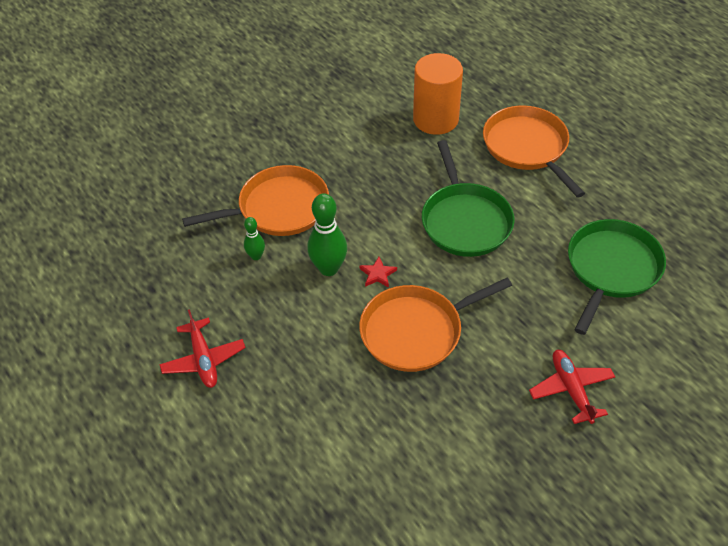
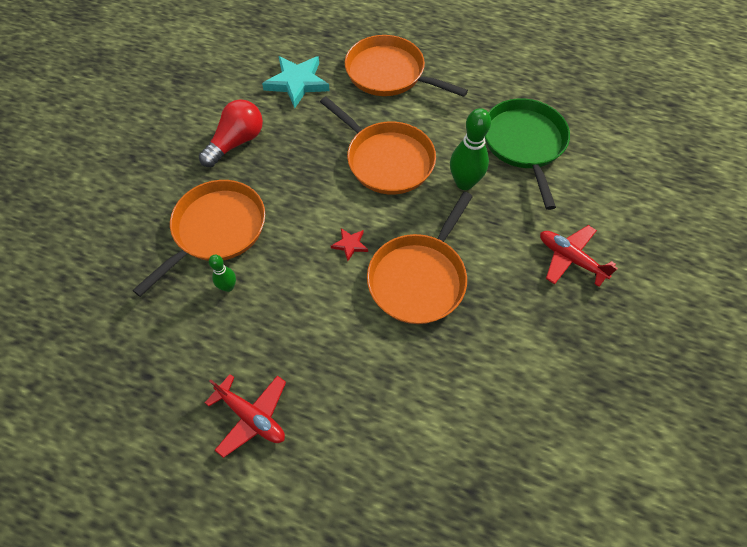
camera: 35 degrees left, 10 degrees up
green bowling pin [307,194,347,276] -> green bowling pin moved to [450,108,491,190]
orange cylinder [413,53,463,135] -> turquoise star [262,56,330,108]
green pan [422,140,515,257] -> orange pan [320,97,436,194]
none -> red light bulb [199,99,263,167]

